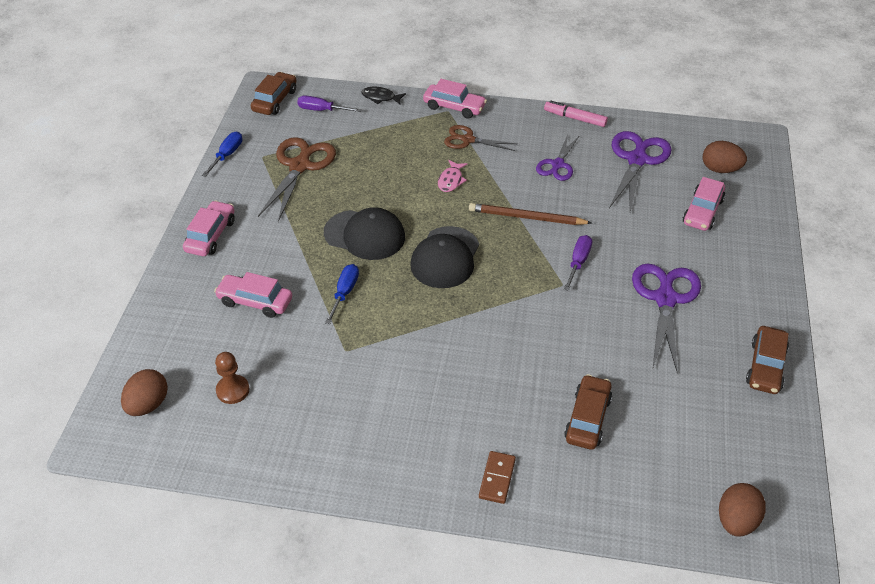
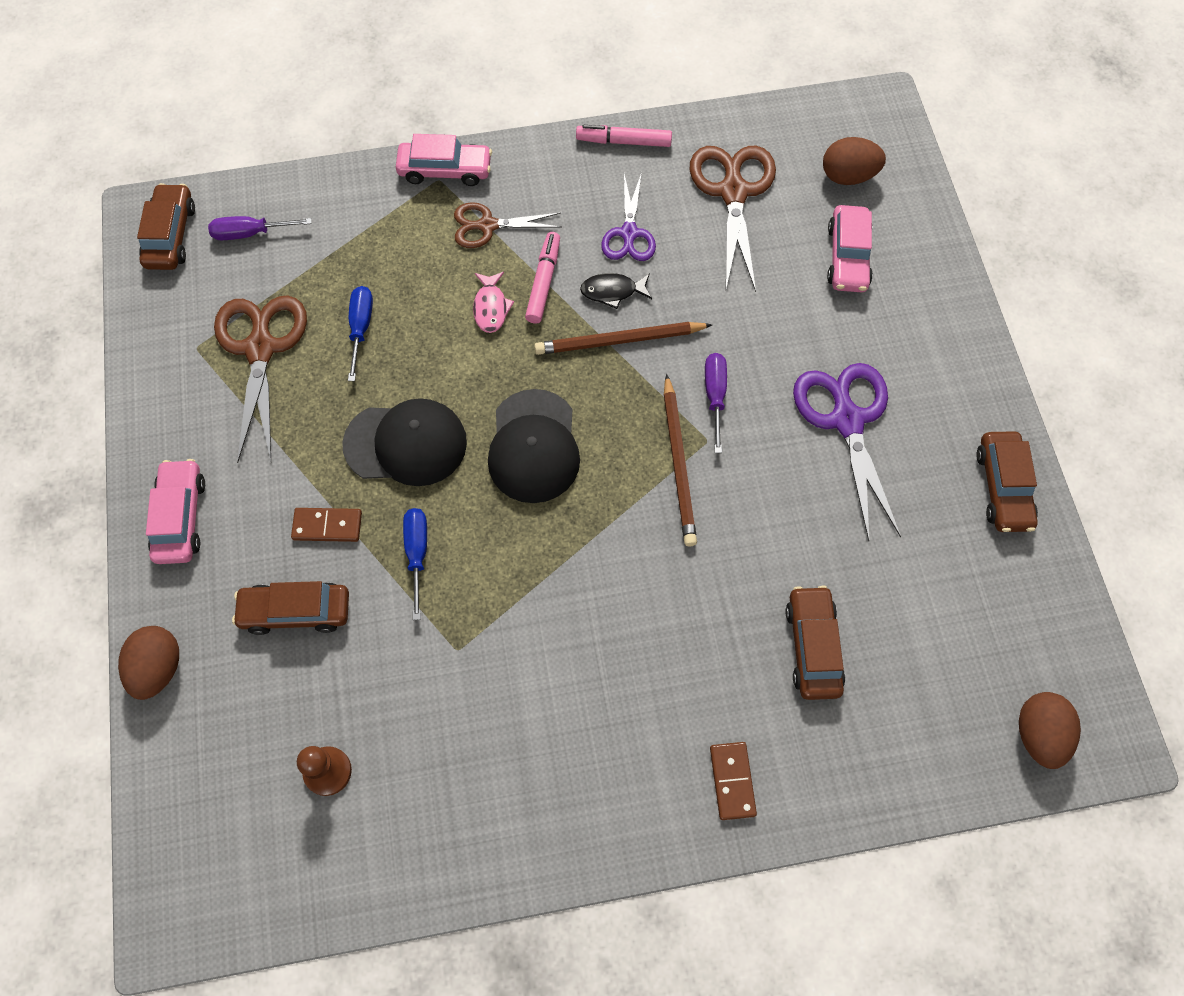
camera: 20 degrees left, 20 degrees up
brown egg [121,369,168,416] -> brown egg moved to [118,626,179,700]
blue screwdriver [202,132,242,177] -> blue screwdriver moved to [348,286,373,381]
pink car [214,272,292,318] -> brown car [232,581,349,635]
black fish [361,87,406,104] -> black fish moved to [580,273,652,309]
purple scissors [609,131,672,212] -> brown scissors [690,146,776,292]
none -> brown domino [291,508,362,542]
none -> pink marker [525,232,560,324]
none -> brown pencil [664,374,697,546]

